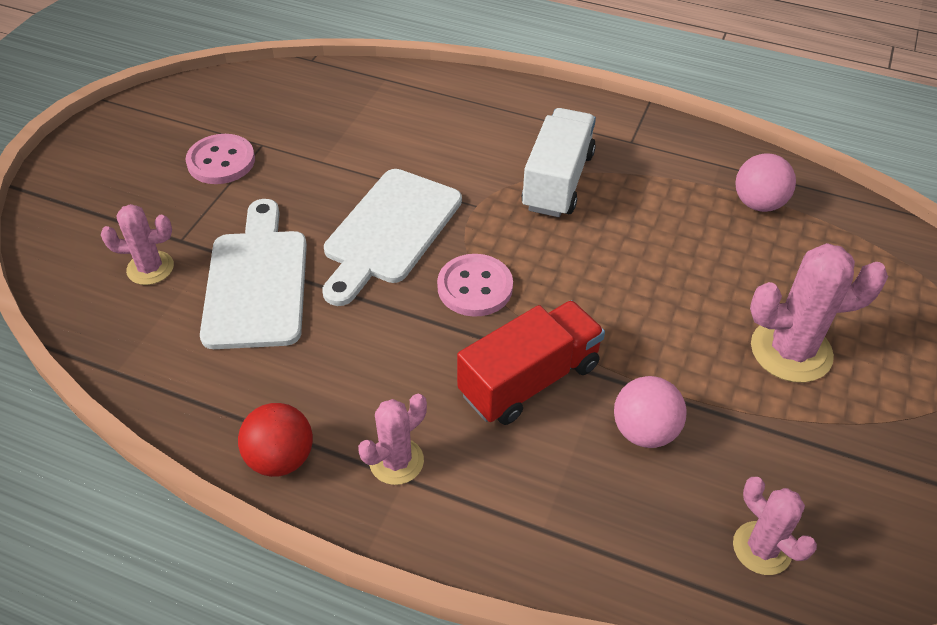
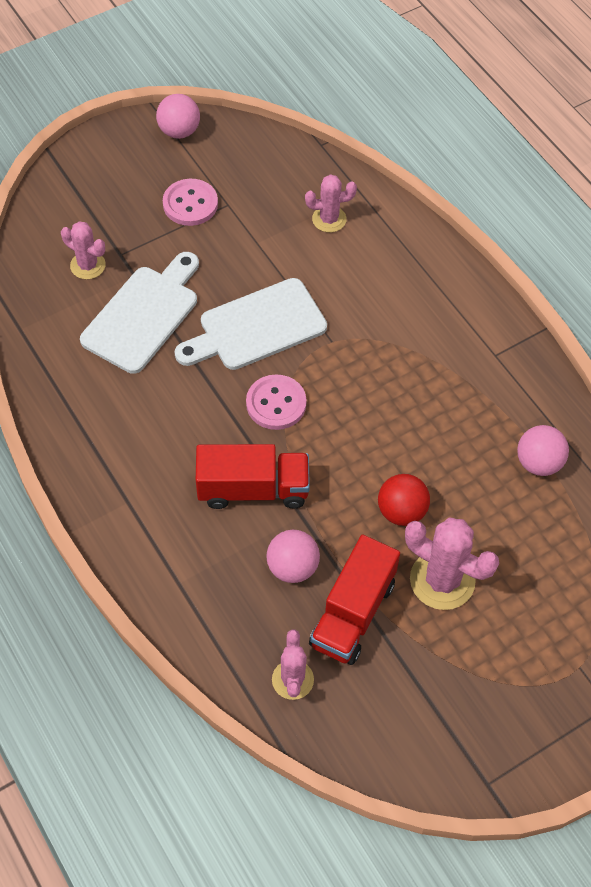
camera: 35 degrees right, 10 degrees up
red ball [238,403,313,477] -> red ball moved to [378,474,430,526]
pink cactus [358,394,427,485] -> pink cactus moved to [305,174,357,232]
white truck [522,108,596,217] -> none
none -> pink ball [156,94,200,139]
none -> red truck [309,535,400,665]

